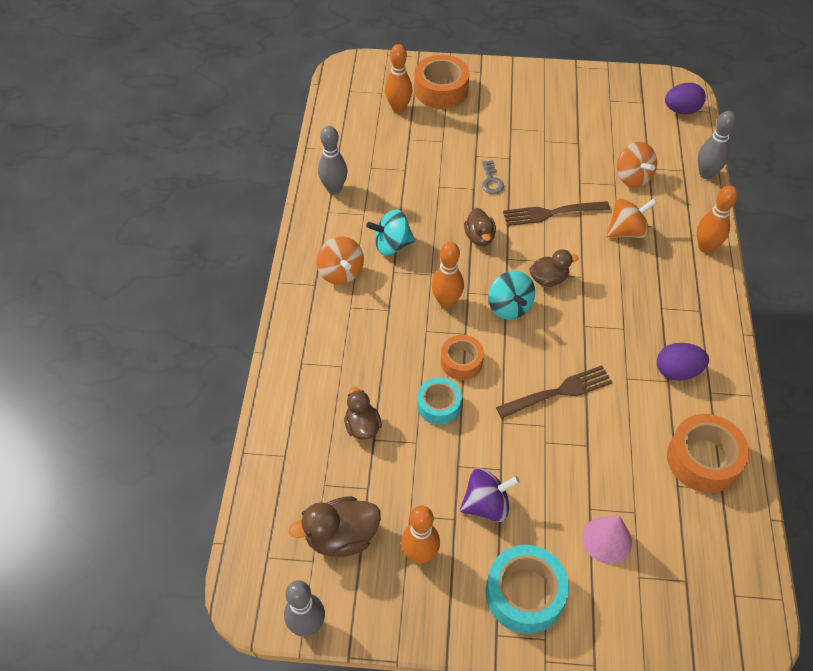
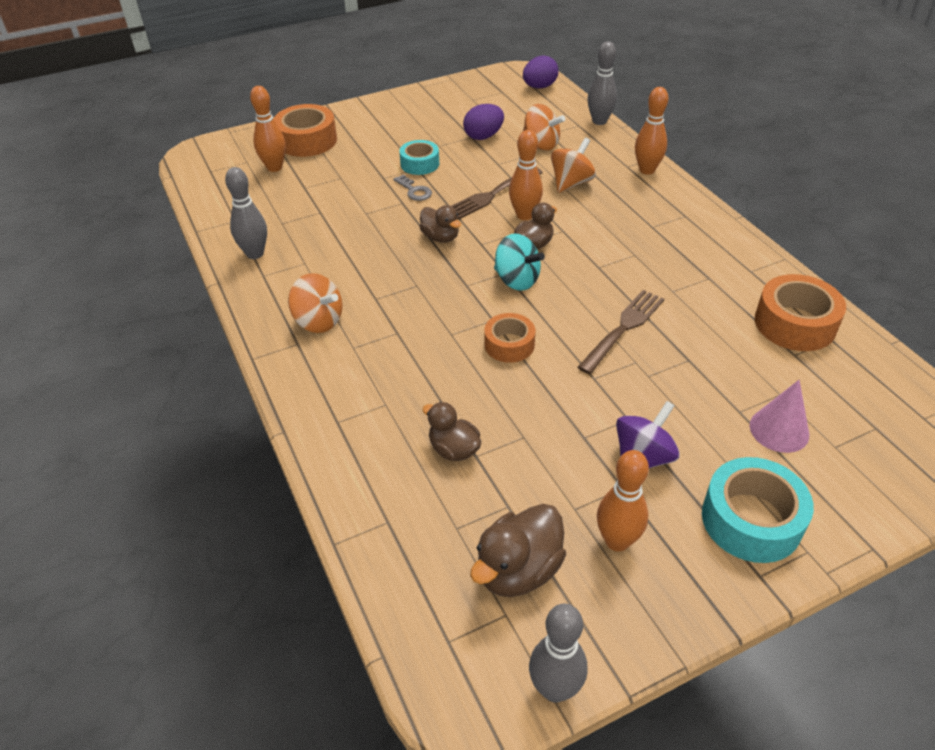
camera: 30 degrees left, 10 degrees down
turquoise spinning top [366,209,415,256] -> none
turquoise tape [417,378,462,425] -> turquoise tape moved to [399,140,439,175]
orange bowling pin [432,242,464,309] -> orange bowling pin moved to [509,130,543,220]
purple egg [657,343,709,381] -> purple egg moved to [463,104,504,140]

